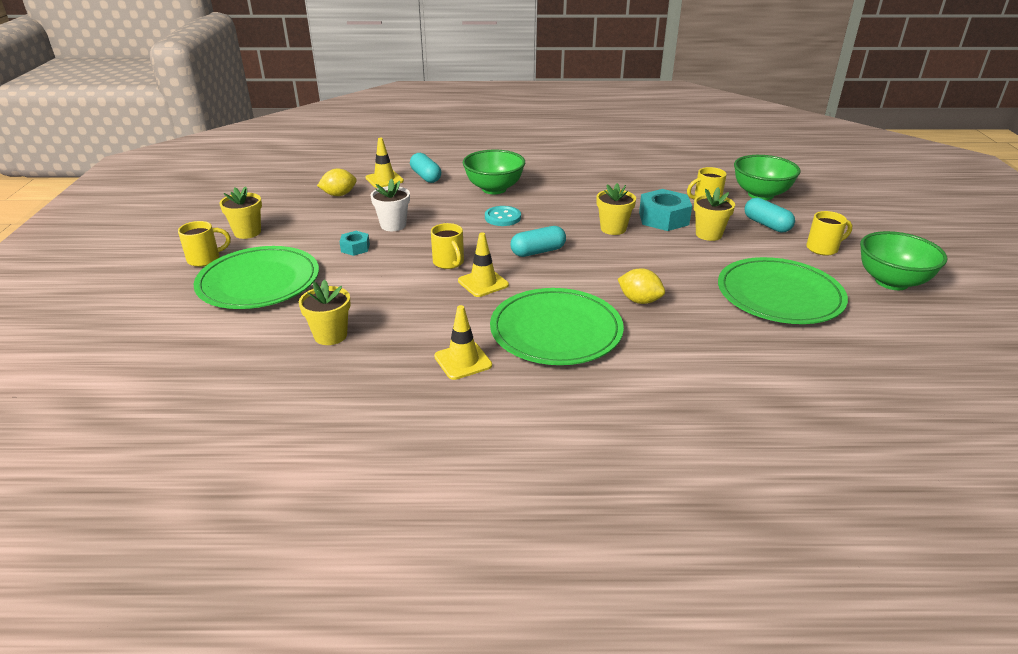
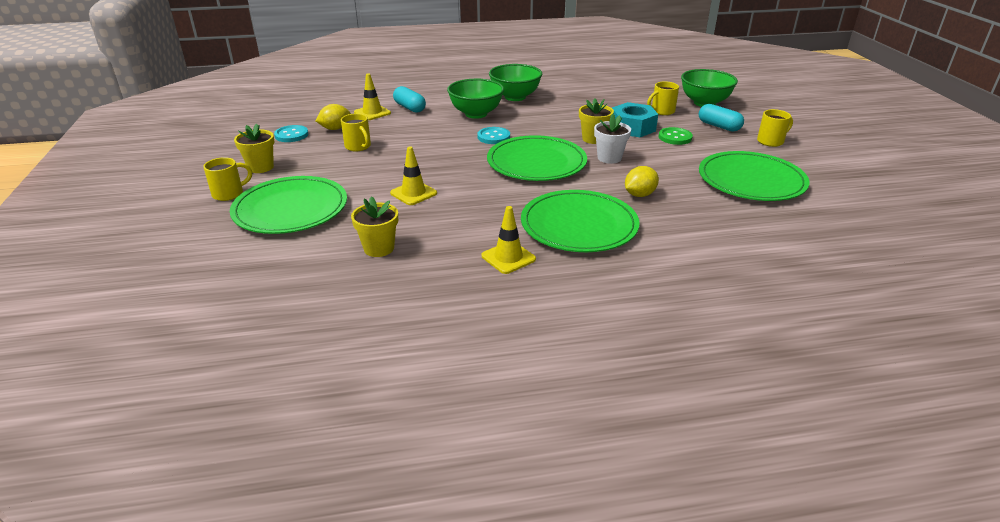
camera: 10 degrees left, 0 degrees up
turquoise nut [339,231,370,256] -> none
white flower pot [371,178,410,231] -> white flower pot moved to [594,114,631,164]
yellow mug [431,223,464,269] -> yellow mug moved to [341,113,371,151]
yellow traffic cone [458,232,509,297] -> yellow traffic cone moved to [390,147,437,205]
turquoise capsule [510,226,566,257] -> green plate [487,135,587,181]
yellow lemon [618,268,665,304] -> yellow lemon turned 60 degrees counterclockwise [625,166,659,197]
yellow flower pot [694,187,735,241] -> green button [659,127,693,145]
green bowl [860,231,948,290] -> green bowl moved to [489,64,542,101]
none -> turquoise button [274,125,308,142]

